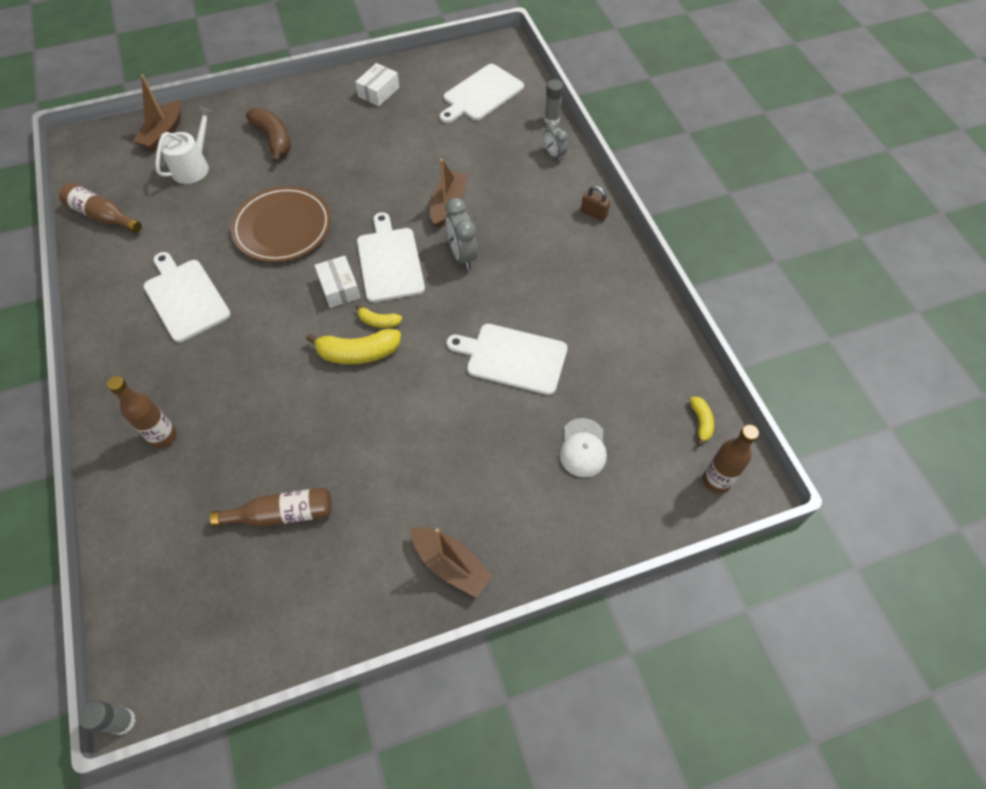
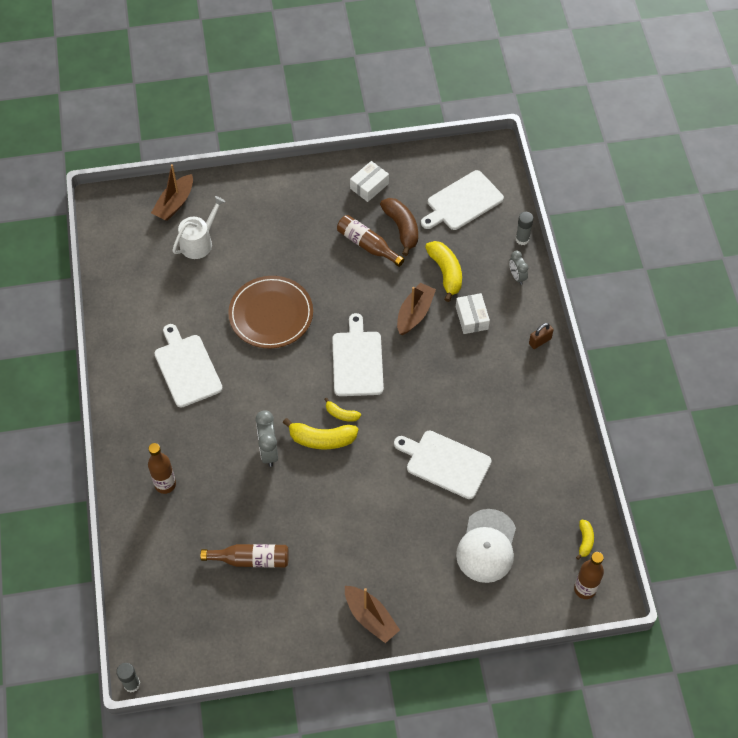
camera: 10 degrees right, 0 degrees up
brown bottle [59,183,142,233] -> brown bottle moved to [337,215,404,267]
brown banana [245,108,291,163] -> brown banana moved to [380,198,418,256]
white box [314,256,360,308] -> white box moved to [456,293,490,334]
grey clock [446,198,478,269] -> grey clock moved to [255,410,278,467]
white cap [560,418,607,477] -> white cap [456,509,516,583], size x1.55
brown padlock [581,186,610,221] -> brown padlock turned 75 degrees counterclockwise [529,323,554,349]
none -> yellow banana [425,241,462,302]

